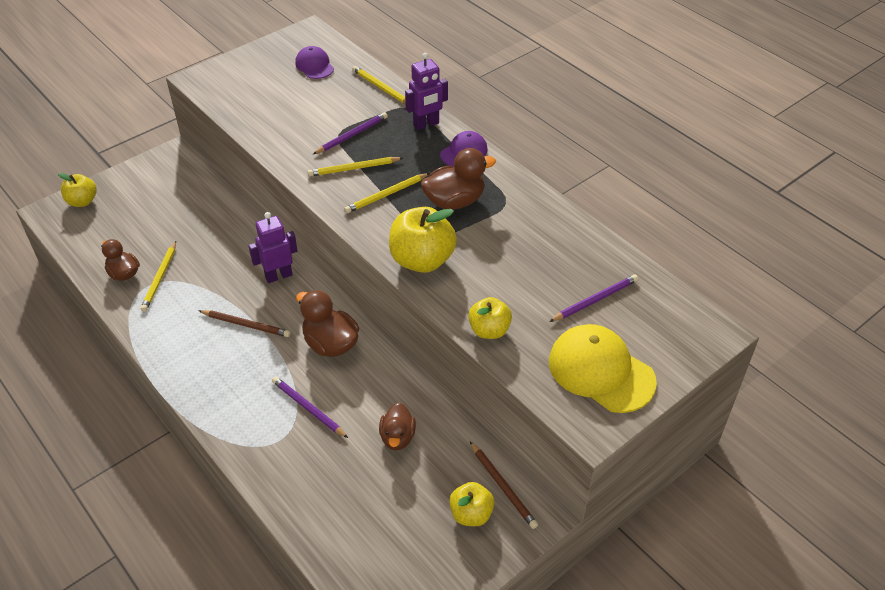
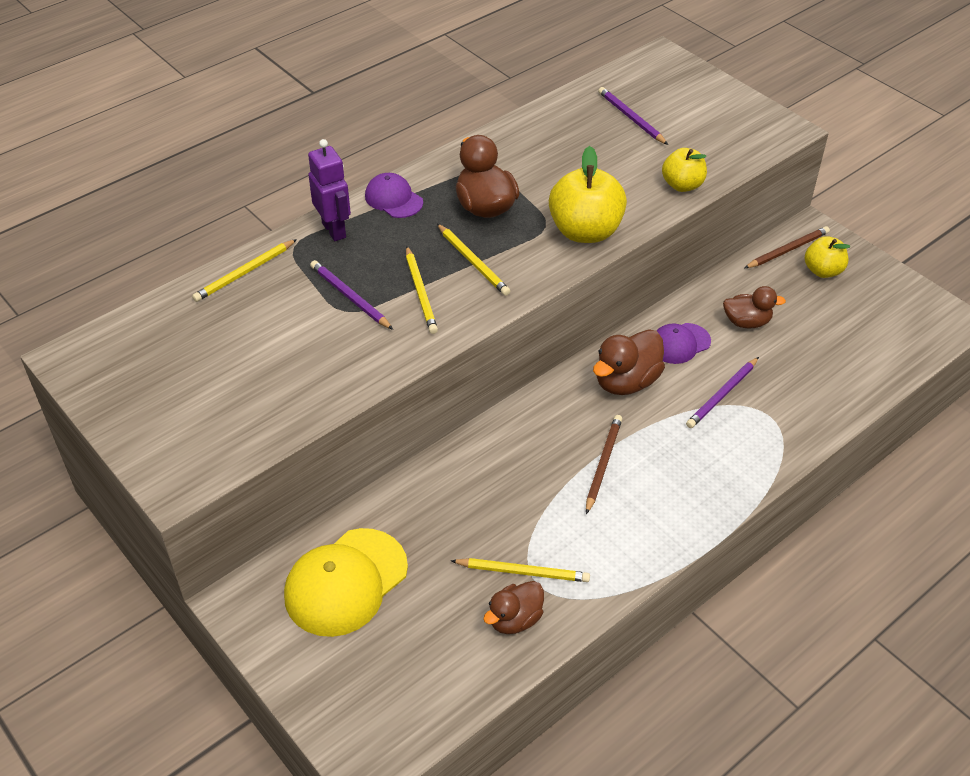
camera: 90 degrees left, 0 degrees up
yellow apple [58,173,97,207] -> none
purple robot [248,212,298,283] -> none
purple cap [295,46,334,79] -> purple cap moved to [656,323,711,364]
yellow cap [549,324,657,413] -> yellow cap moved to [284,528,408,637]

